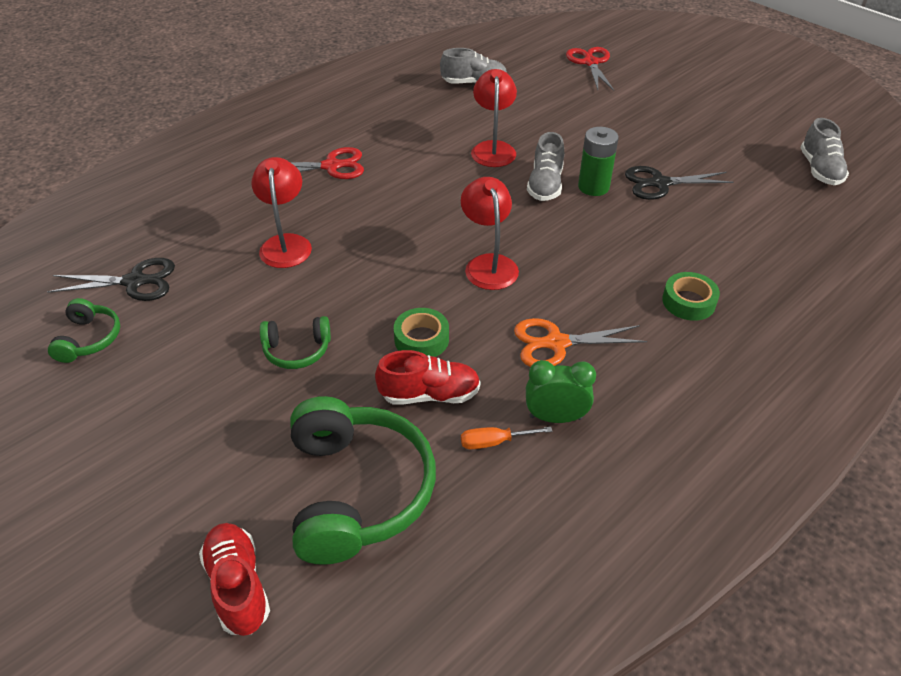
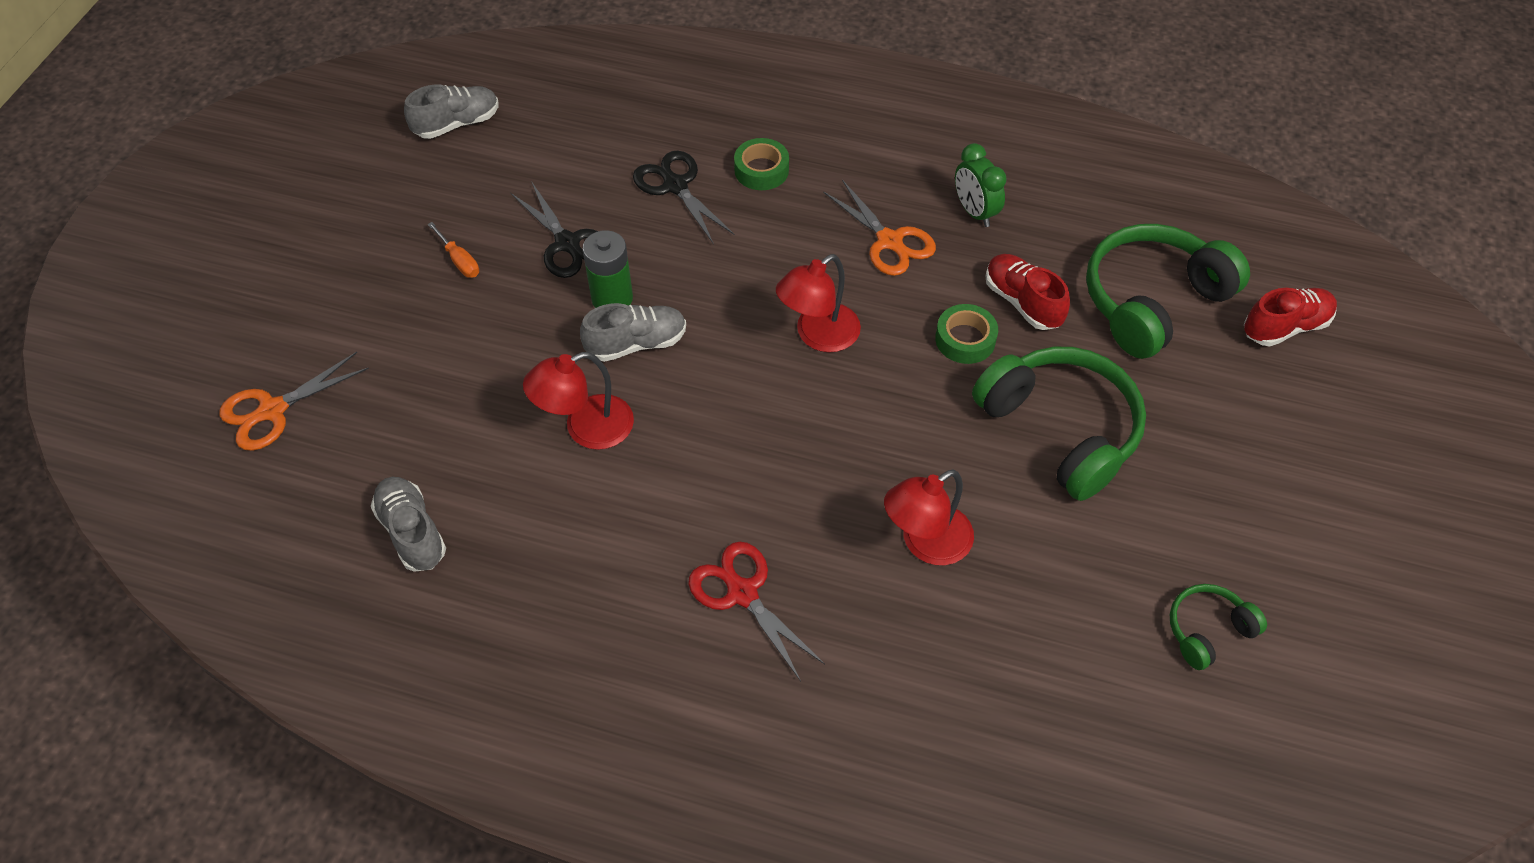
camera: 120 degrees left, 10 degrees up
black scissors [47,258,175,301] -> black scissors moved to [633,151,734,243]
red shoe [199,523,270,636] -> red shoe turned 150 degrees counterclockwise [1244,288,1337,347]
green headphones [260,316,331,369] -> green headphones [972,347,1146,501], size x2.01
orange screwdriver [461,427,553,449] -> orange screwdriver moved to [427,222,479,278]
red scissors [566,47,614,91] -> orange scissors [219,352,369,451]

